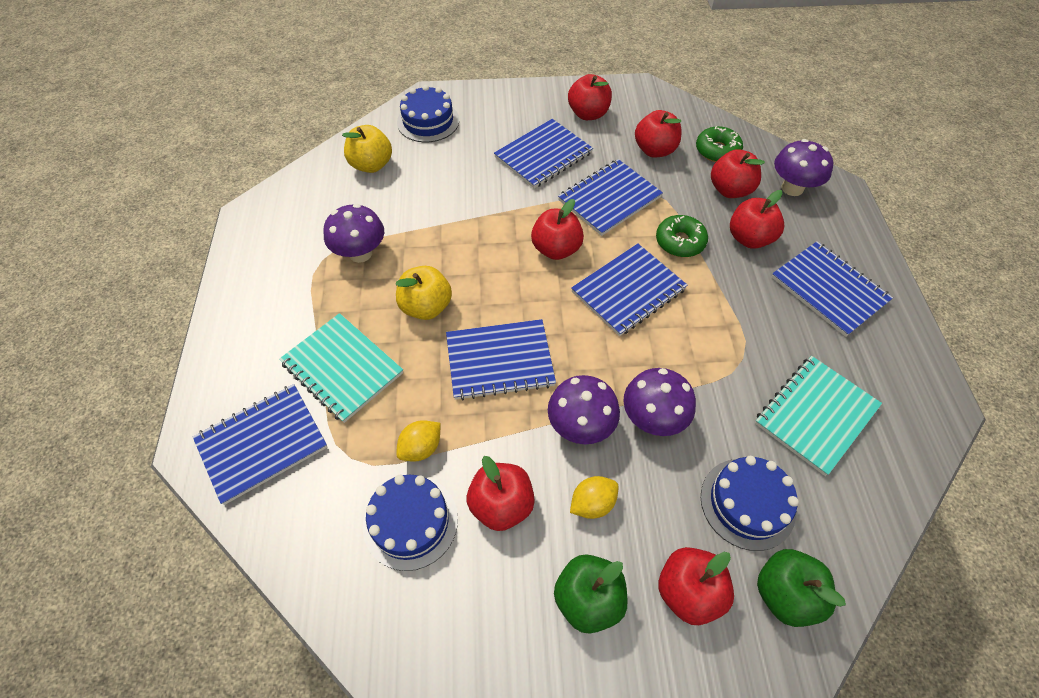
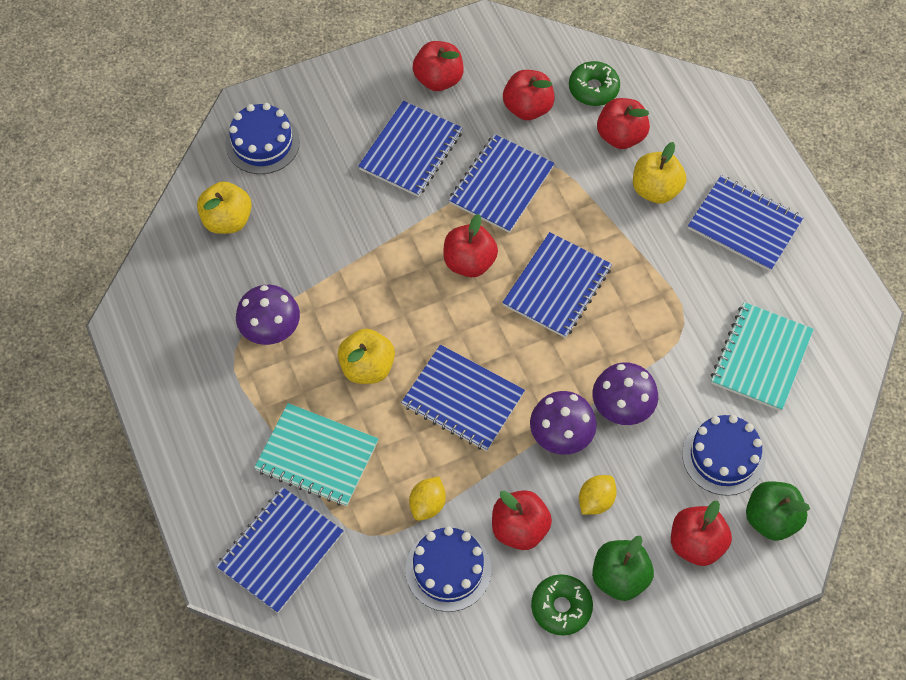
camera: 20 degrees left, 5 degrees up
blue notebook [446,319,556,400] -> blue notebook turned 60 degrees clockwise [401,345,525,451]
green donut [656,215,708,257] -> green donut moved to [531,574,593,636]
red apple [730,190,784,249] -> yellow apple [633,142,686,204]
purple mushroom [774,139,833,196] -> none

